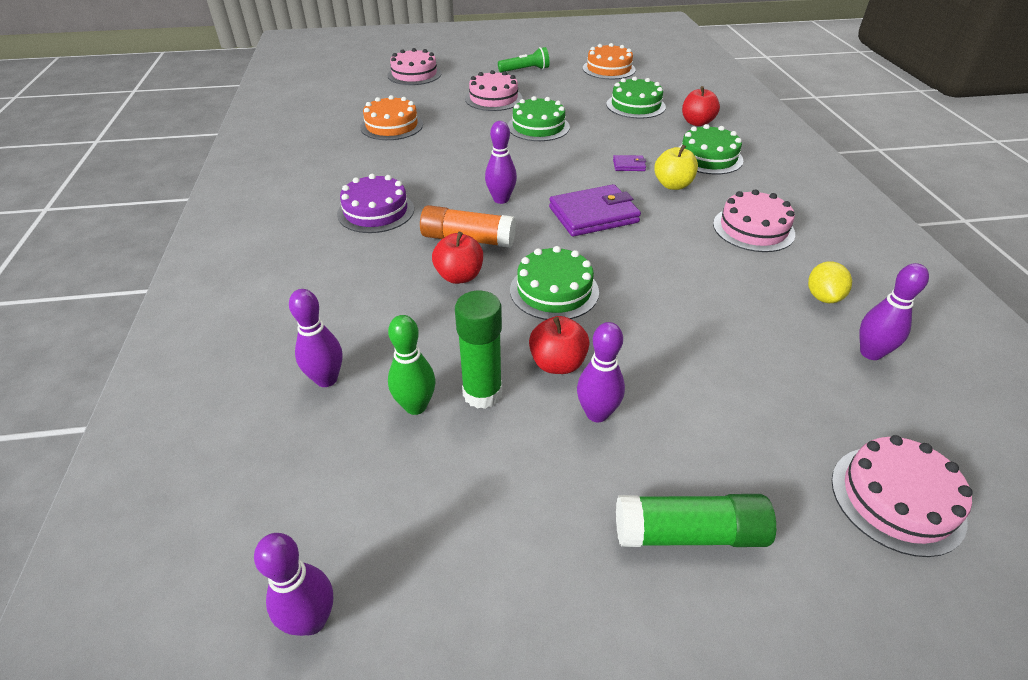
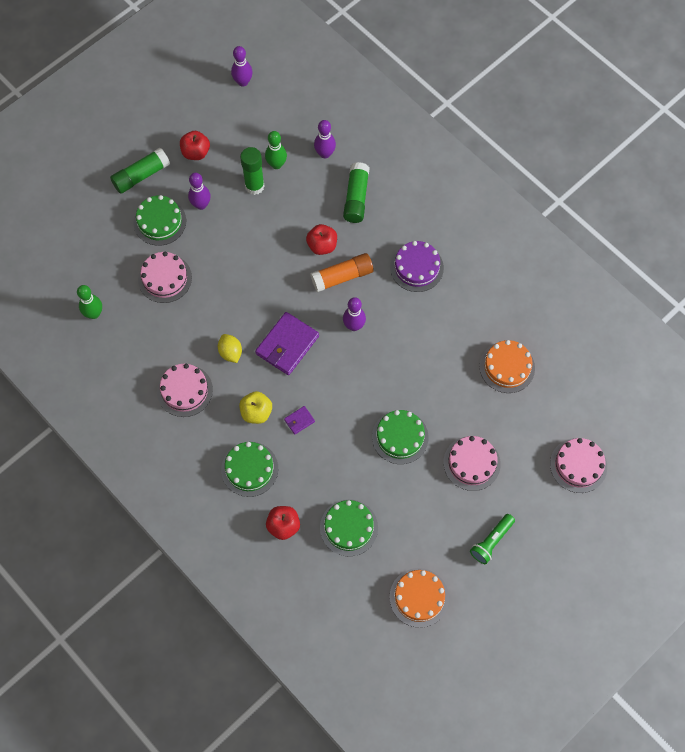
camera: 145 degrees right, 25 degrees up
green cake [510,246,599,320] -> green cake moved to [134,195,186,246]
red apple [529,316,590,374] -> red apple moved to [180,131,210,160]
yellow lemon [808,261,852,303] -> yellow lemon moved to [218,334,242,363]
pink cake [832,435,973,557] -> pink cake moved to [138,252,192,303]
purple bowling pin [859,263,929,360] -> green bowling pin [77,285,102,319]
none -> green glue stick [343,162,370,223]

